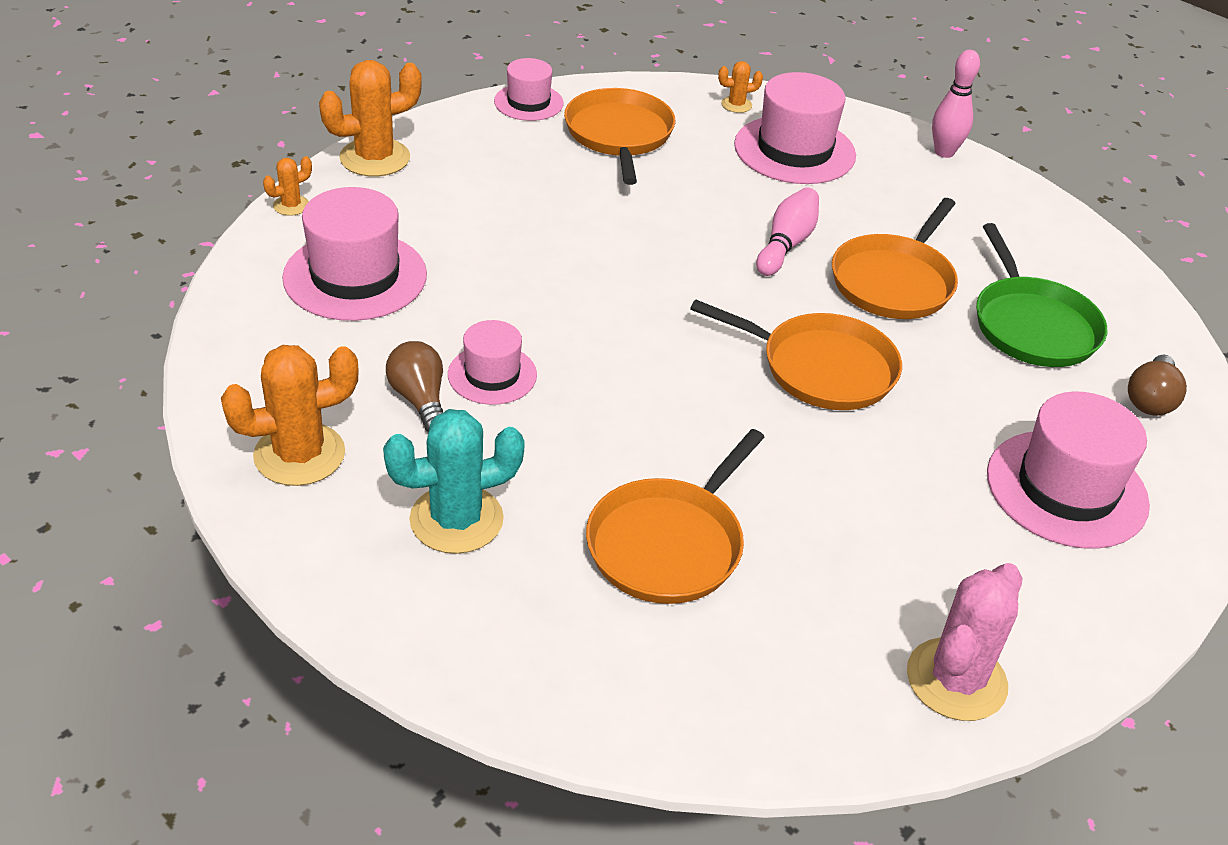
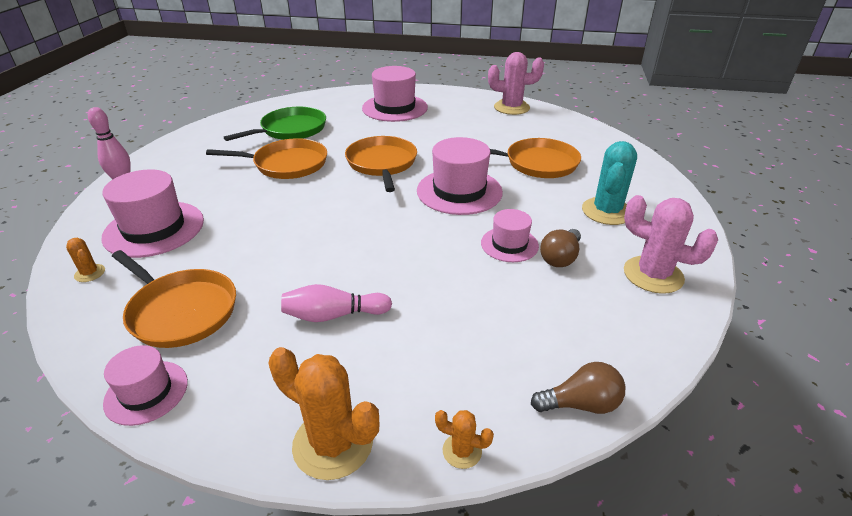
camera: 120 degrees left, 5 degrees down
orange cactus [221,345,359,486] -> pink cactus [624,195,718,294]
pink hat [282,187,427,321] -> pink hat moved to [417,137,503,215]
turquoise cactus [383,409,525,554] -> turquoise cactus turned 75 degrees clockwise [582,141,637,225]
orange pan [564,88,675,185] -> orange pan turned 105 degrees counterclockwise [112,250,236,348]
pink bowling pin [756,187,819,276] -> pink bowling pin moved to [281,284,392,322]
brown light bulb [1128,354,1187,416] -> brown light bulb moved to [531,362,625,414]

